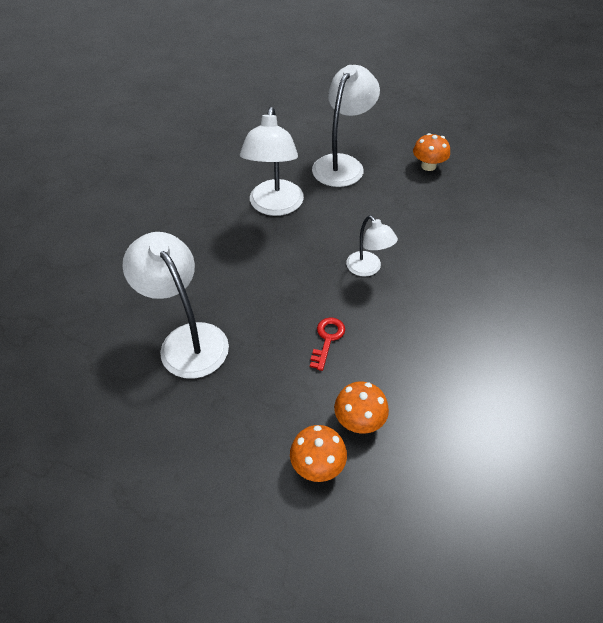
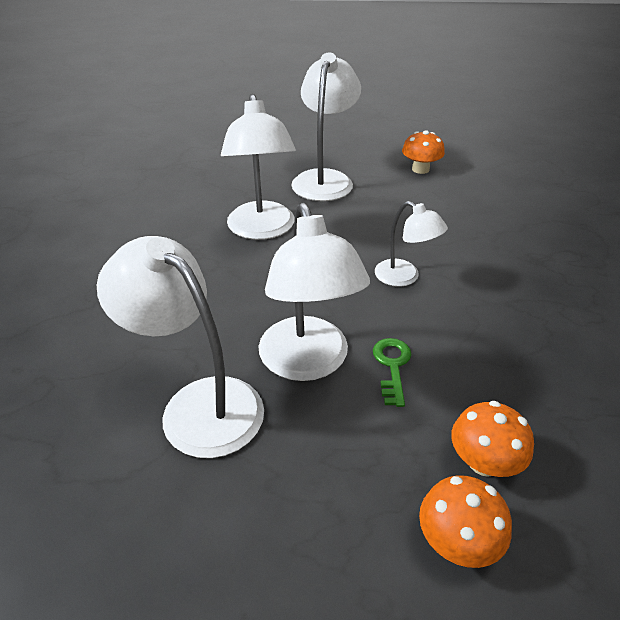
camera: 15 degrees left, 10 degrees down
red key [310,317,345,371] -> green key [373,338,412,407]
none -> white lamp [259,203,370,381]

